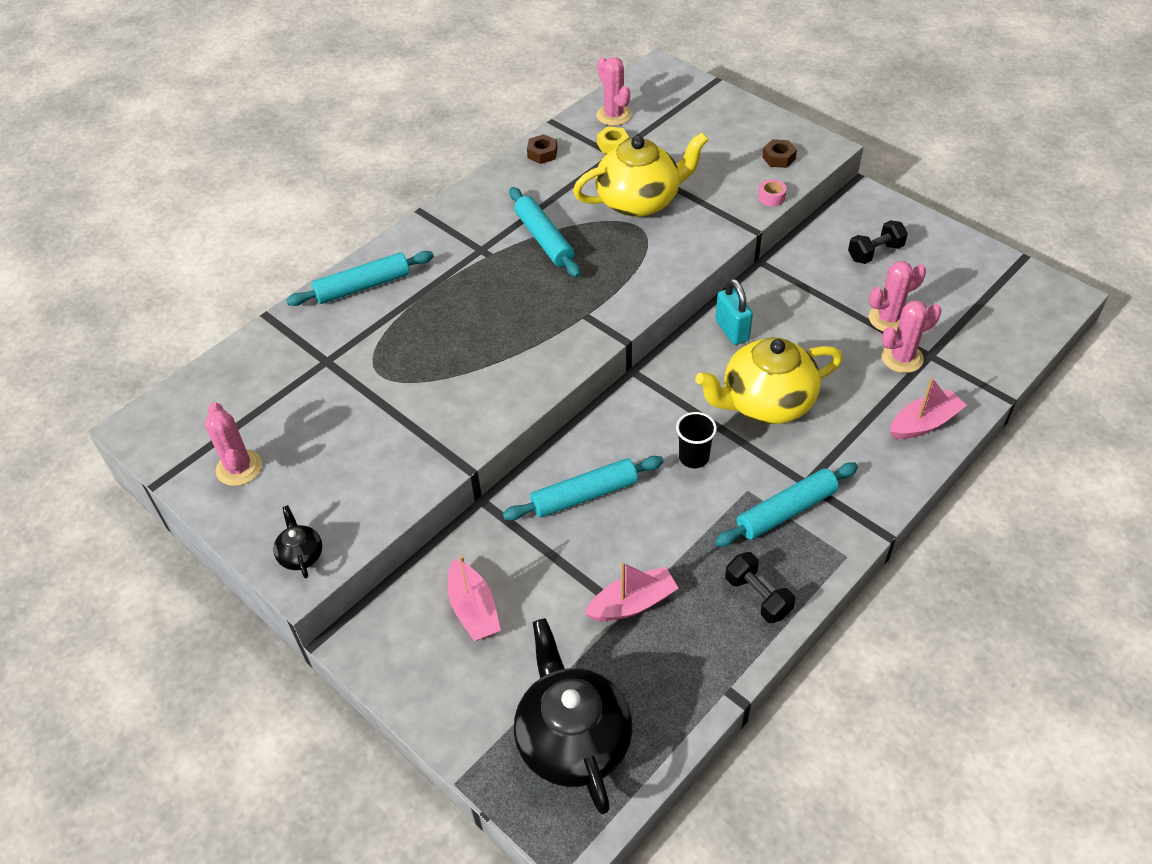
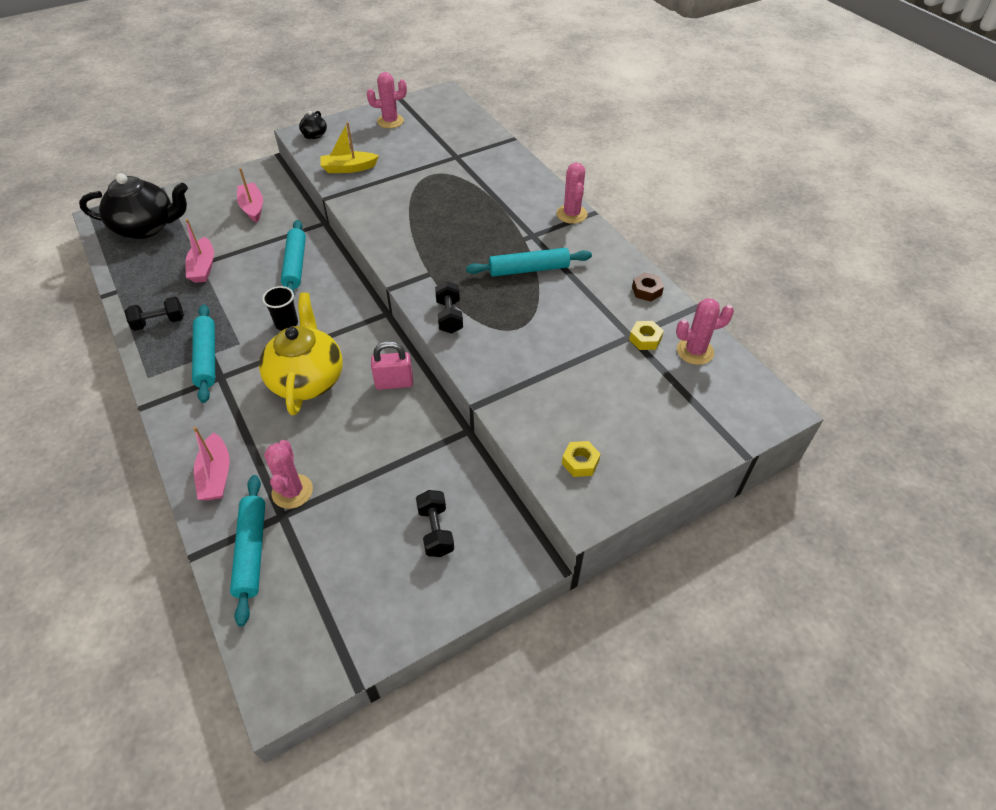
camera: 105 degrees right, 0 degrees up
black teapot [273,505,322,578] -> black teapot turned 105 degrees clockwise [299,111,327,139]
turquoise rolling pin [286,251,434,306] -> turquoise rolling pin moved to [230,475,265,627]
pink boat [448,555,501,641] -> pink boat turned 75 degrees clockwise [237,168,263,222]
yellow teapot [573,132,708,217] -> none
turquoise padlock [715,278,753,345] -> pink padlock [371,341,413,390]
pink tape [758,179,787,206] -> none
brown nut [762,139,797,168] -> yellow nut [562,441,601,477]
pink cactus [869,261,926,332] -> pink cactus moved to [557,163,588,224]
none -> yellow boat [320,122,379,173]
none -> black dumbbell [435,281,463,334]

